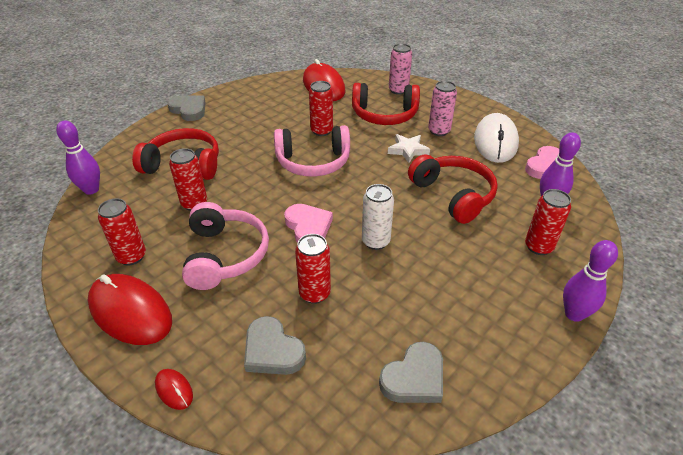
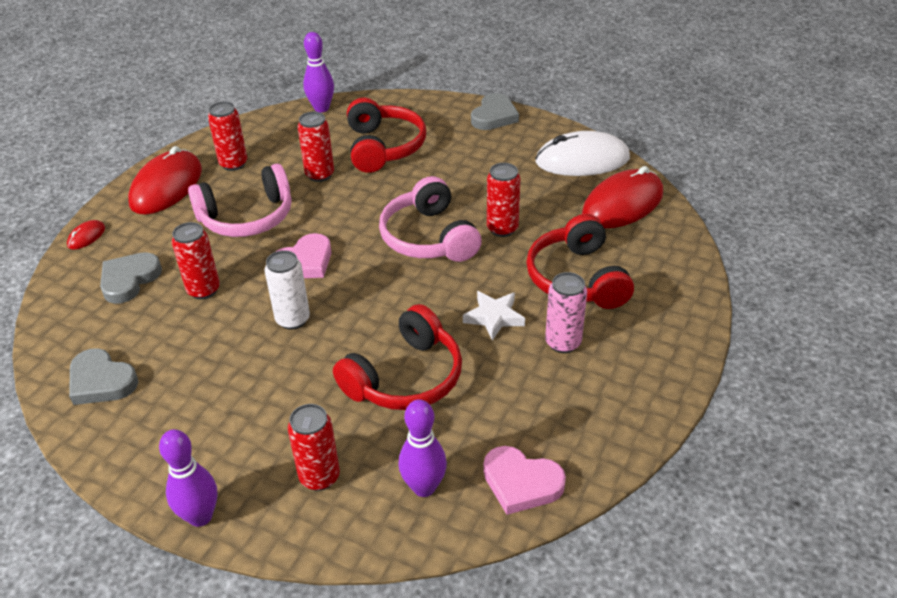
camera: 75 degrees right, 0 degrees up
pink can [389,44,412,95] -> none
white mouse [474,113,519,163] -> white mouse moved to [535,131,630,176]

